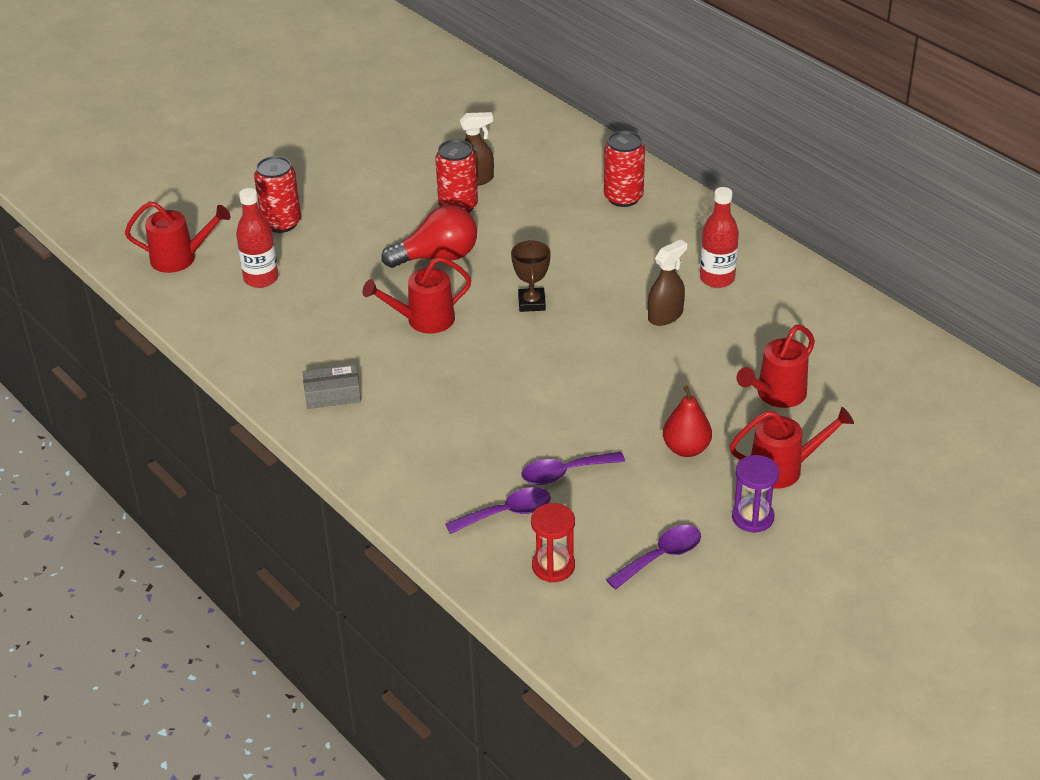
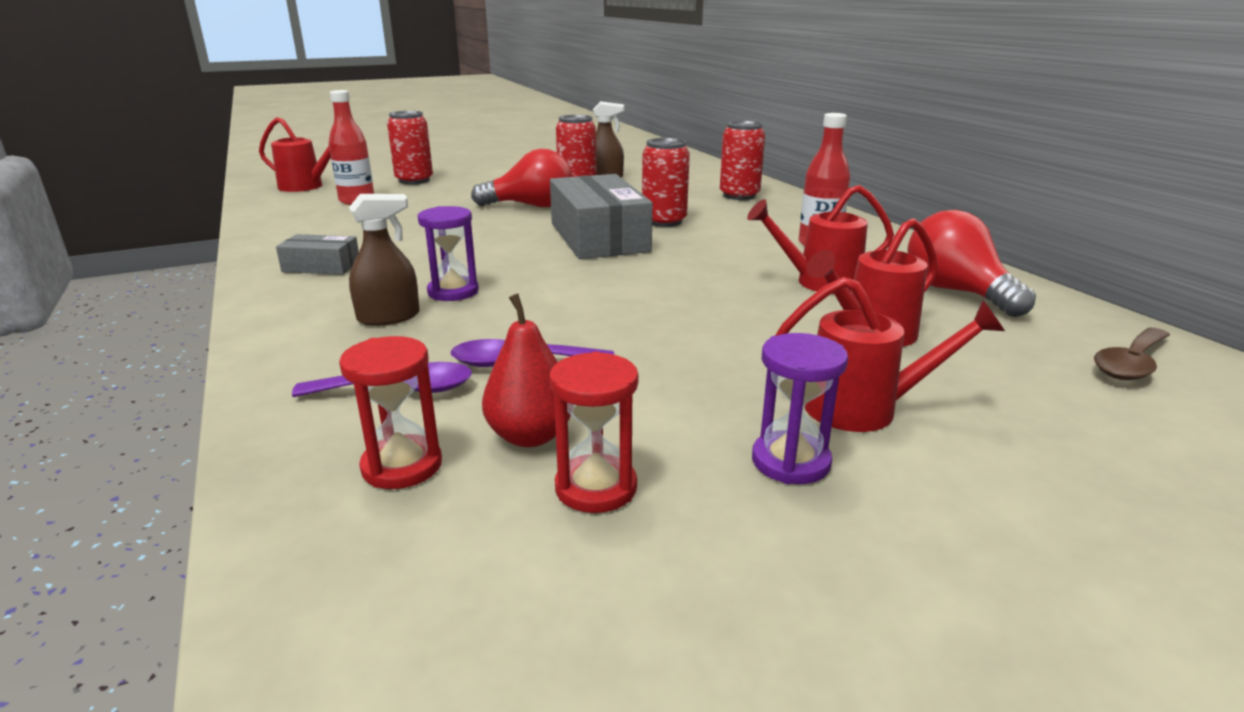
camera: 15 degrees right, 15 degrees down
red watering can [362,257,471,334] -> red watering can moved to [747,185,894,294]
brown trophy [511,240,551,312] -> grey box [550,174,653,259]
purple spoon [606,525,701,589] -> red hourglass [549,352,639,513]
brown spray bottle [648,240,687,326] -> brown spray bottle moved to [349,194,420,326]
red pear [663,386,712,457] -> red pear moved to [482,294,571,447]
none -> purple hourglass [418,206,479,301]
none -> red can [642,138,690,227]
none -> red light bulb [907,210,1036,317]
none -> brown spoon [1094,328,1170,380]

